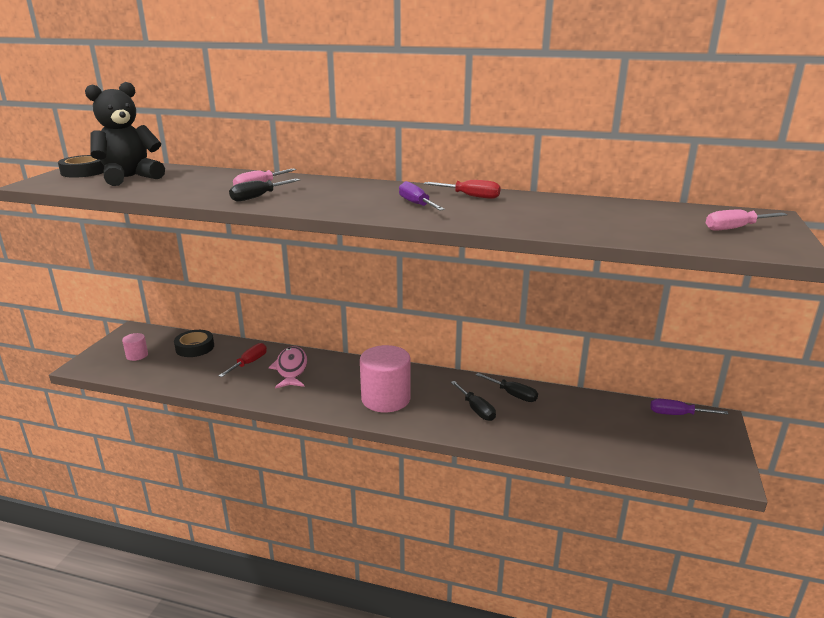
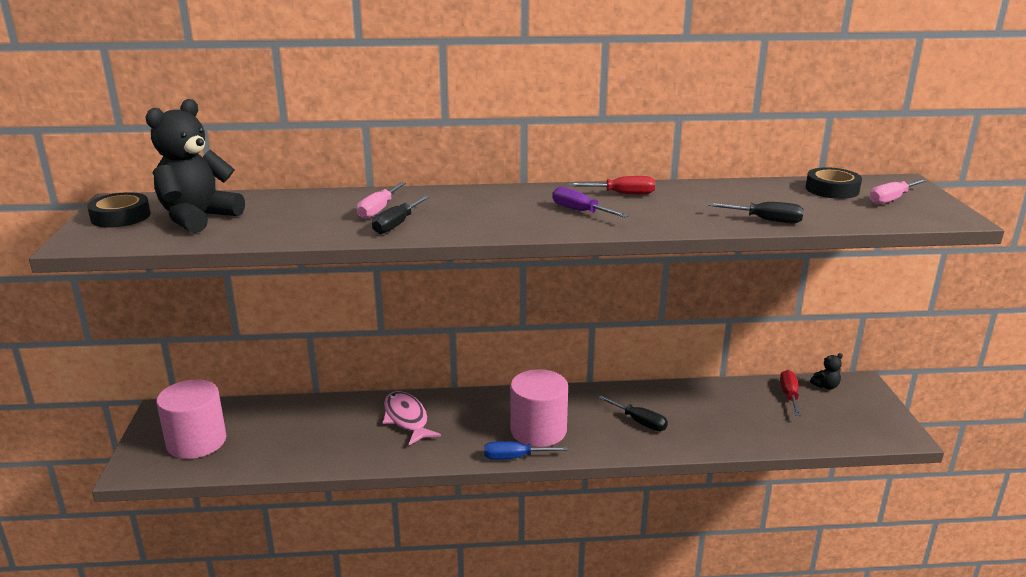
camera: 20 degrees left, 0 degrees up
pink cylinder [122,333,148,361] -> pink cylinder [156,379,227,459], size x2.12
black tape [174,330,214,357] -> black tape moved to [806,167,862,199]
red screwdriver [219,343,267,377] -> red screwdriver moved to [780,370,801,416]
black screwdriver [476,373,538,402] -> black screwdriver moved to [708,202,804,223]
purple screwdriver [650,399,729,415] -> black teddy bear [810,353,843,389]
none -> blue screwdriver [484,441,568,460]

